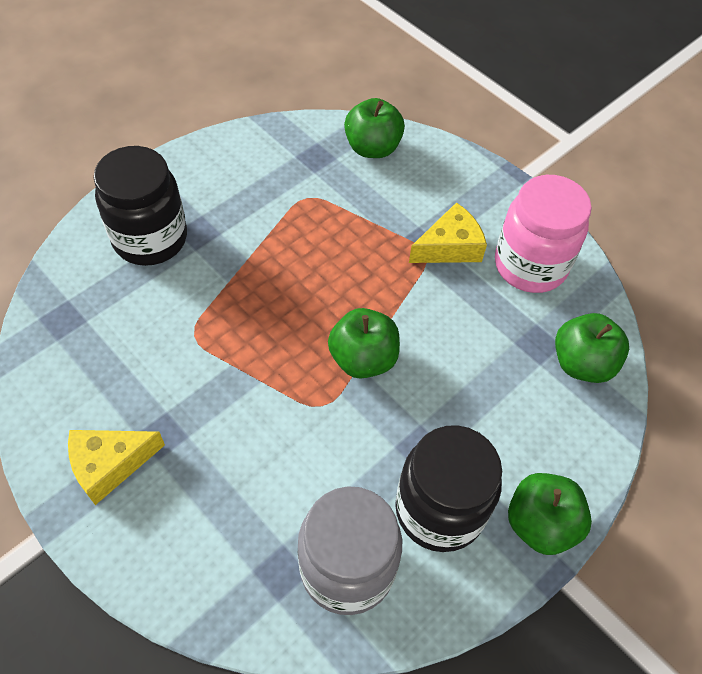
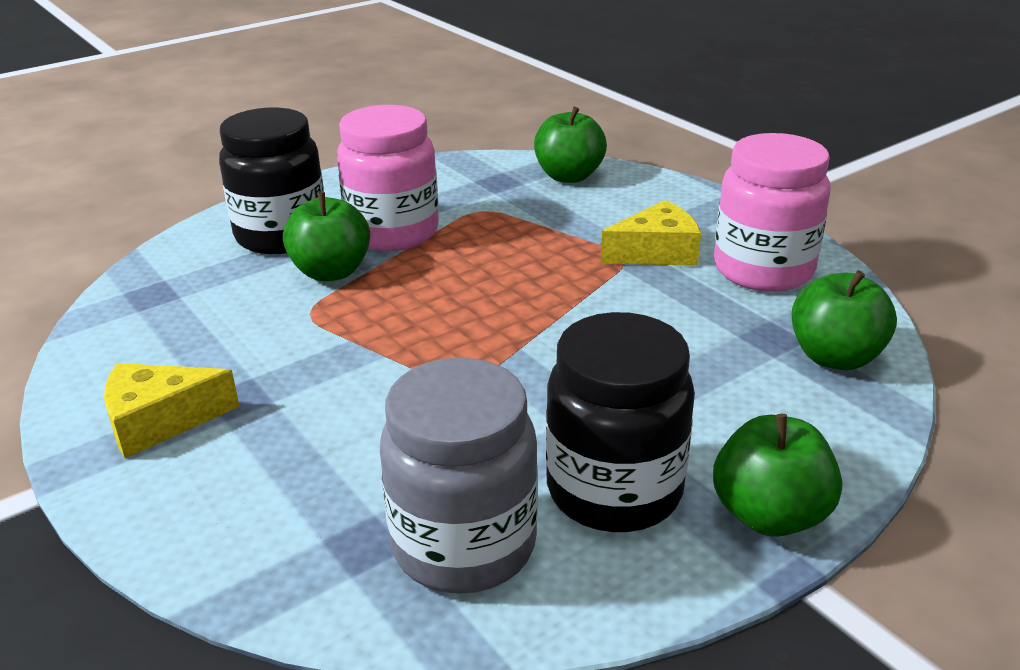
camera: 10 degrees right, 25 degrees down
green apple [328,308,400,379] -> green apple moved to [283,192,370,281]
none -> pink jar [337,105,439,251]

